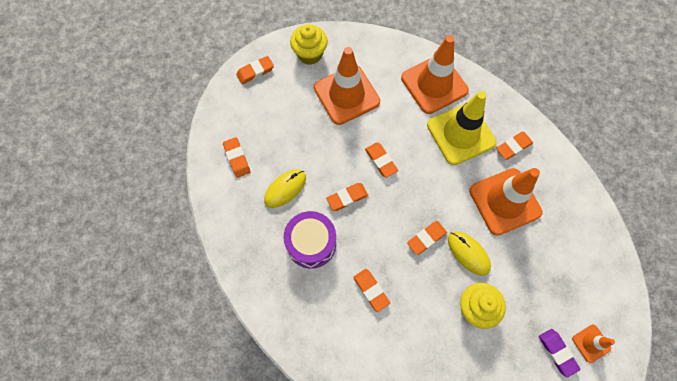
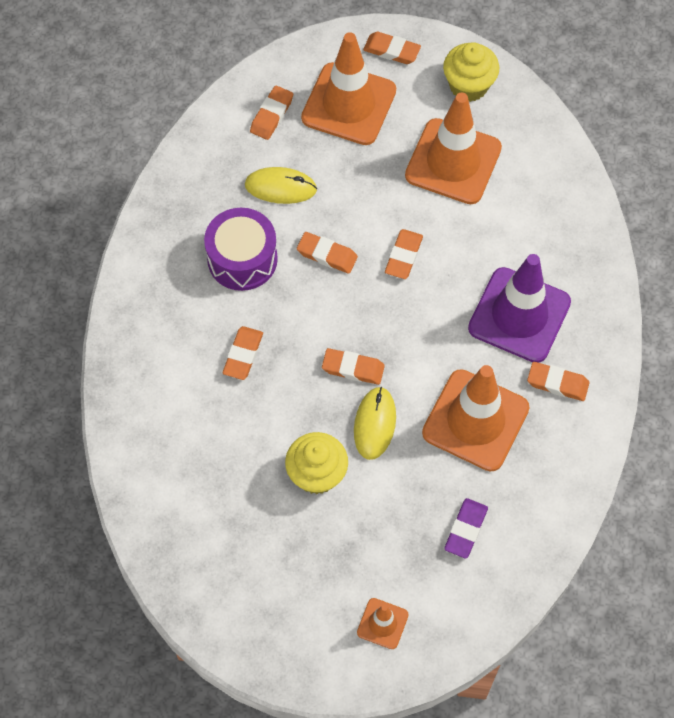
camera: 50 degrees right, 5 degrees down
orange traffic cone [401,35,469,114] -> orange traffic cone moved to [301,32,396,145]
yellow traffic cone [427,91,496,165] -> purple traffic cone [468,254,571,363]
purple eraser [539,329,580,377] -> purple eraser moved to [444,498,488,559]

